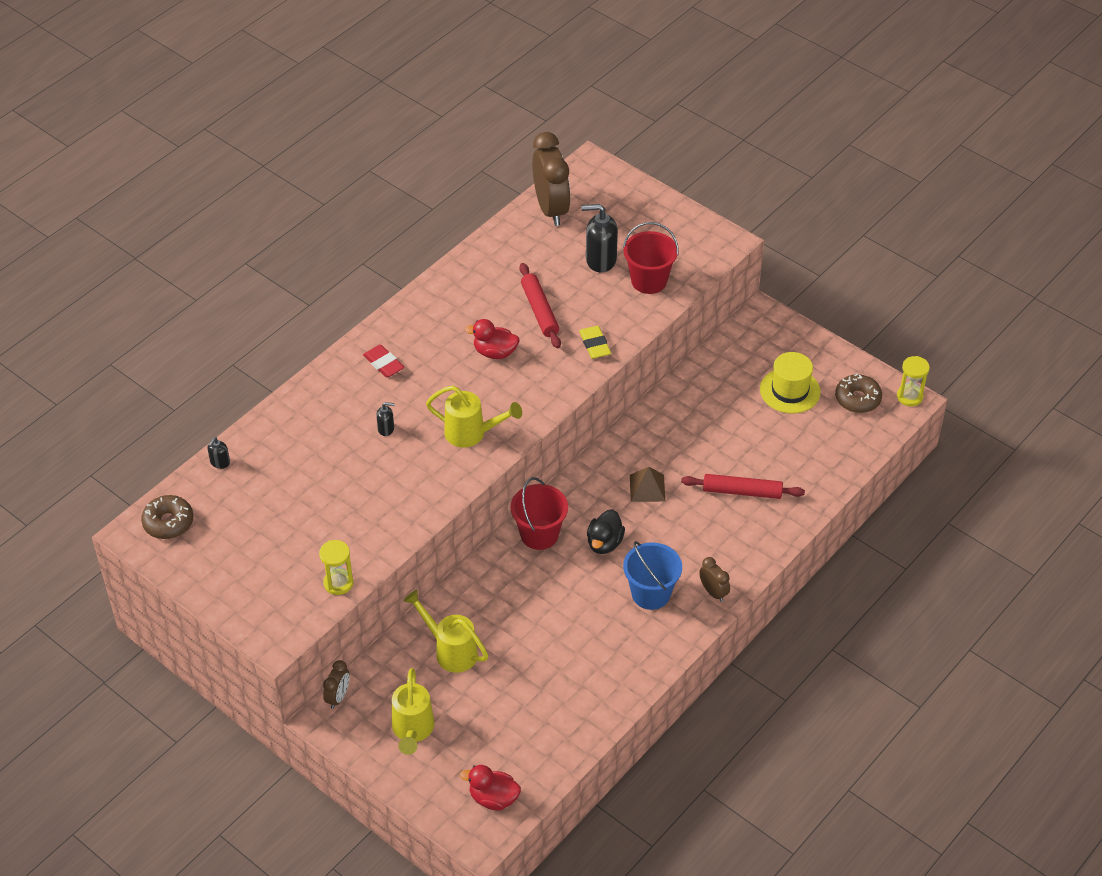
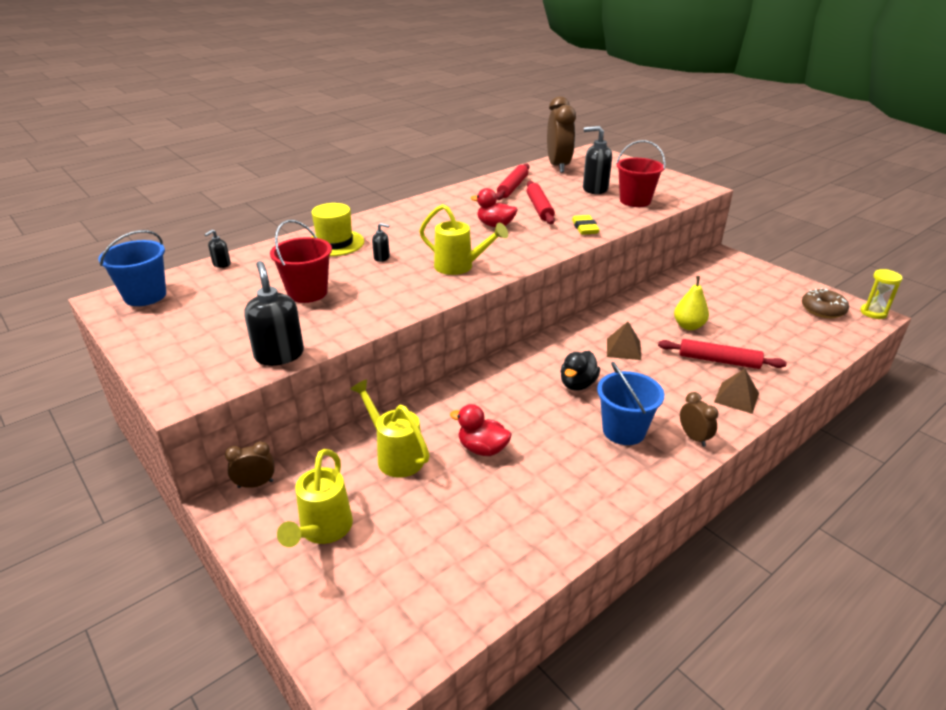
camera: 10 degrees right, 15 degrees down
brown donut [141,495,194,539] -> blue bucket [98,230,166,306]
yellow hourglass [319,540,353,595] -> black soap dispenser [244,261,304,366]
brown clock [323,660,350,709] -> brown clock turned 135 degrees counterclockwise [225,441,275,488]
red eraser [363,345,404,378] -> none
red duck [460,765,521,810] -> red duck moved to [450,404,512,456]
red bucket [511,477,568,550] -> red bucket moved to [270,220,332,303]
yellow hat [760,352,821,413] -> yellow hat moved to [311,203,364,256]
none -> red rolling pin [496,163,530,200]
none -> yellow pear [674,276,709,330]
none -> brown pyramid [714,369,759,414]

